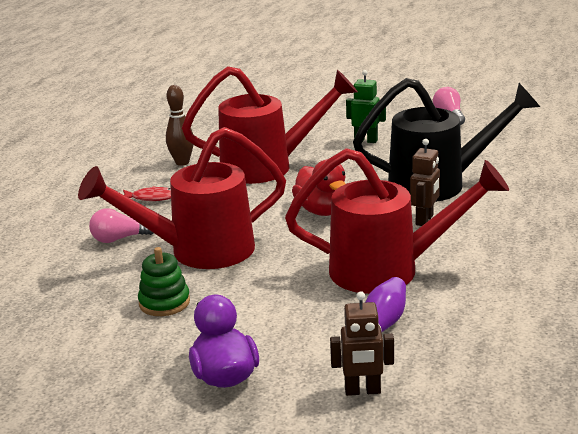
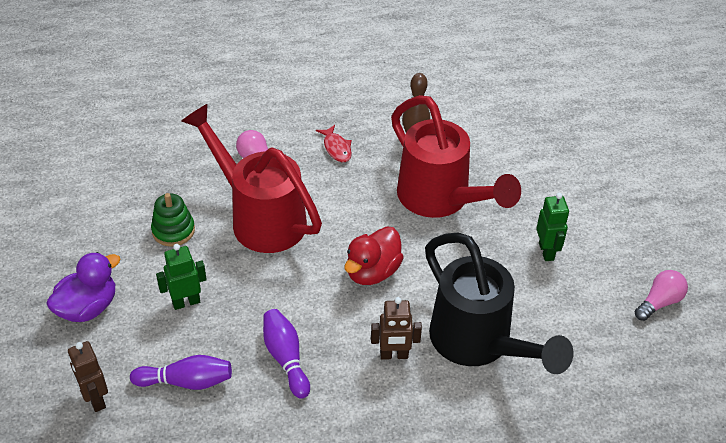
camera: 60 degrees right, 20 degrees up
red watering can [285,148,509,294] -> purple bowling pin [263,309,310,399]
none -> green robot [156,244,207,310]

